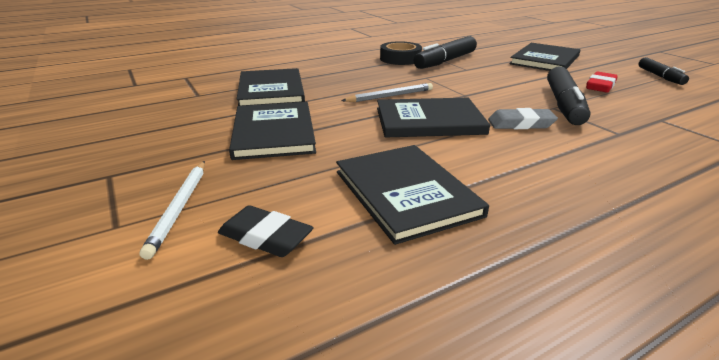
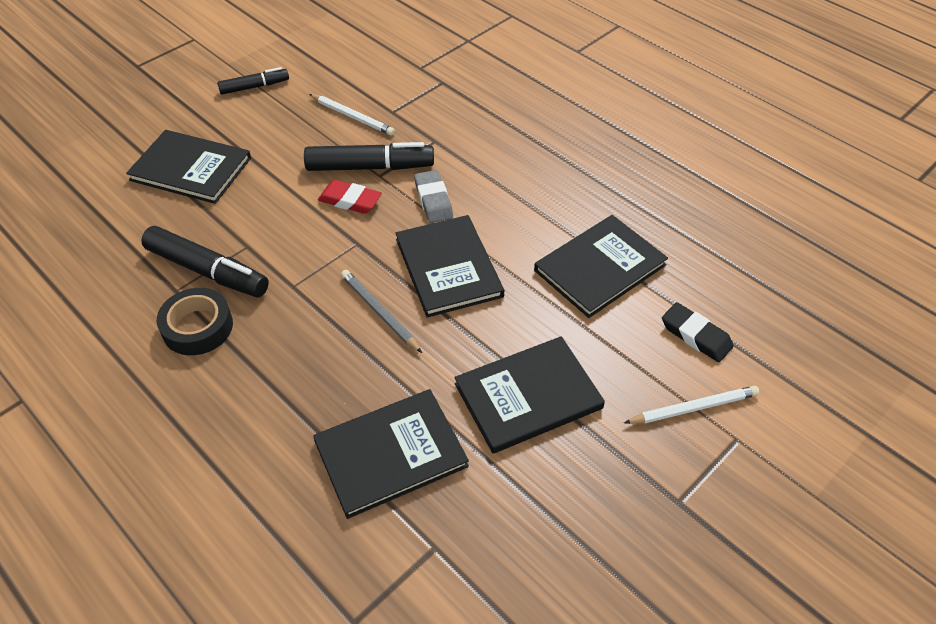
camera: 105 degrees left, 20 degrees up
black eraser [218,205,313,257] -> black eraser turned 60 degrees counterclockwise [662,302,734,362]
red eraser [586,72,618,93] -> red eraser moved to [318,180,382,214]
none -> white pencil [309,94,395,136]

